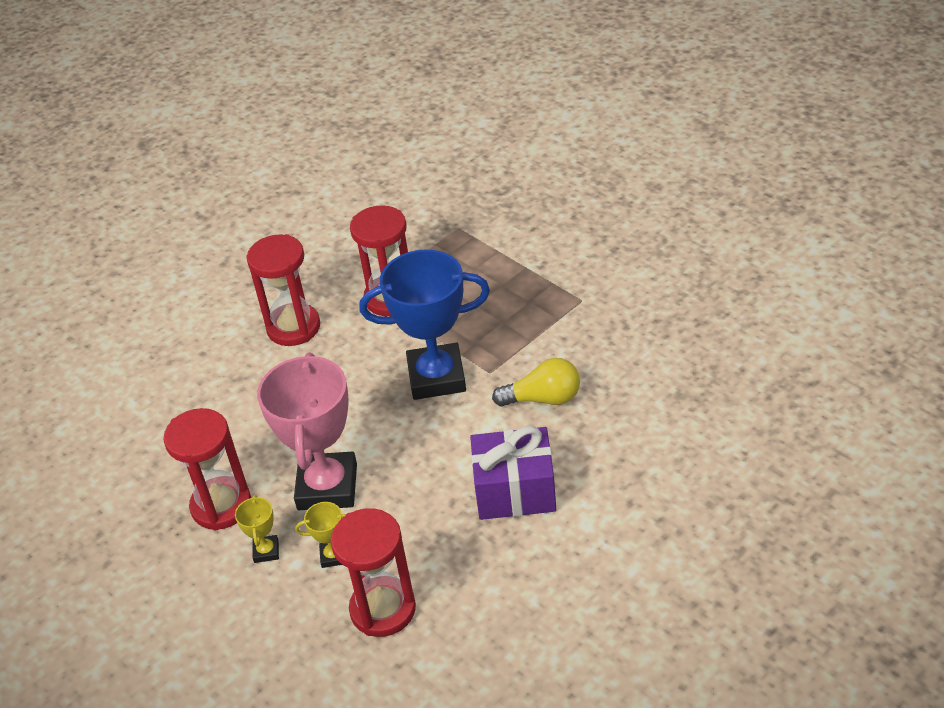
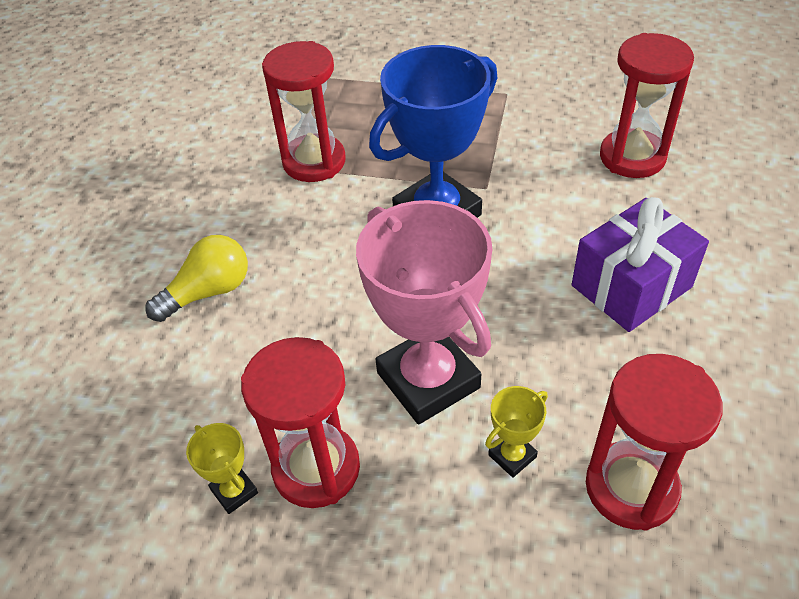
camera: 35 degrees left, 5 degrees up
yellow trophy [235,495,279,563] -> yellow trophy moved to [186,423,258,514]
red hourglass [246,234,320,346] -> red hourglass moved to [600,33,694,178]
yellow light bulb [492,358,580,407] -> yellow light bulb moved to [145,235,248,322]

